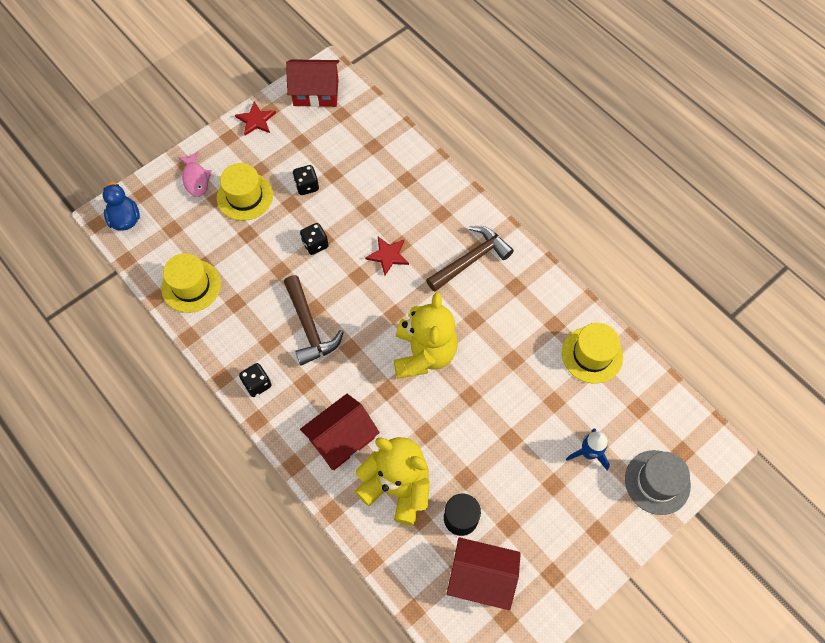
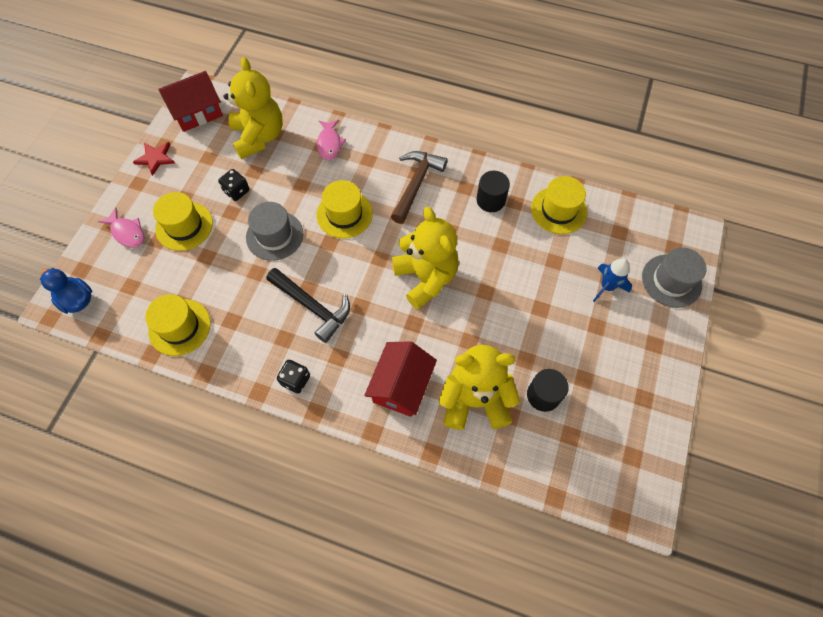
camera: 30 degrees left, 0 degrees up
brown hammer [284,275,344,366] -> black hammer [266,268,350,343]
black dice [300,223,329,255] -> grey hat [246,202,303,261]
red star [365,237,409,276] -> yellow hat [317,180,373,239]
red house [447,537,521,610] -> none
none -> yellow teddy bear [223,57,283,159]
none -> pink fish [317,120,346,160]
none -> black cylinder [477,171,510,212]

